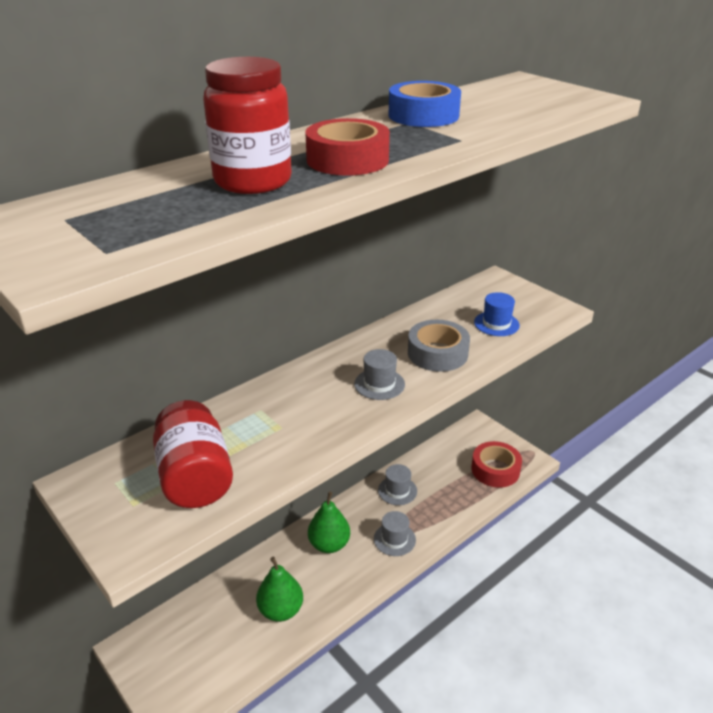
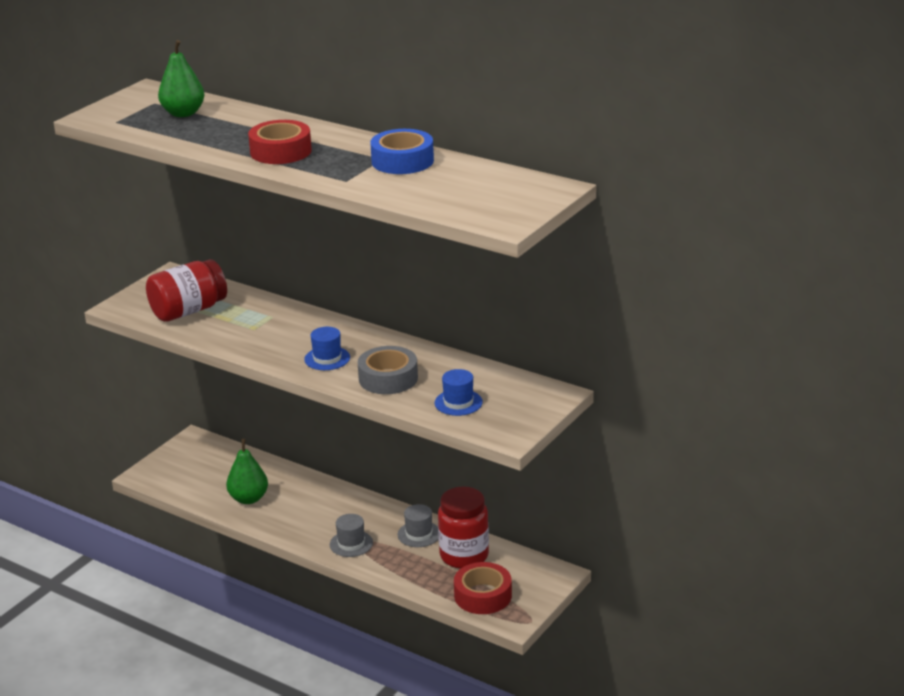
camera: 75 degrees right, 5 degrees down
red jar [203,57,292,194] -> red jar moved to [438,487,489,569]
green pear [308,492,350,553] -> green pear moved to [158,40,205,117]
grey hat [354,349,405,400] -> blue hat [304,327,350,370]

